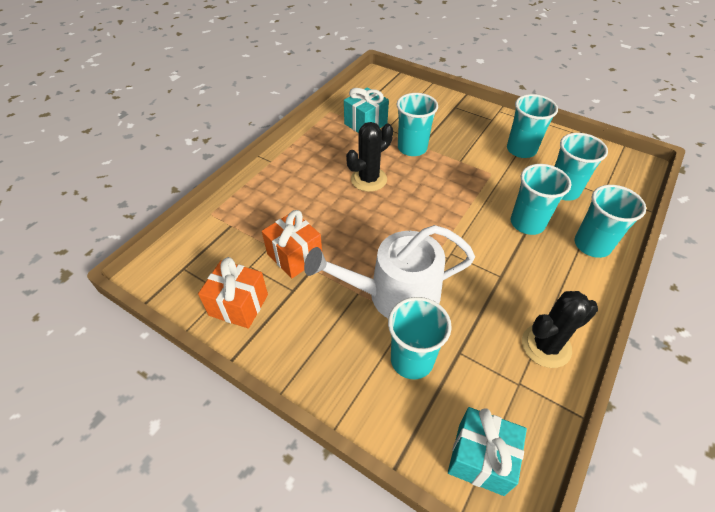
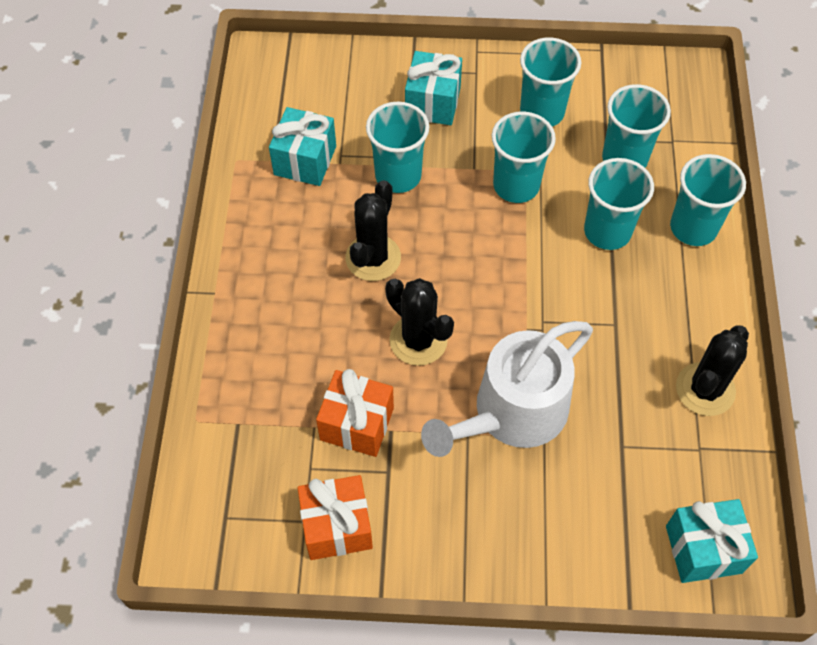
camera: 30 degrees left, 10 degrees up
turquoise cup [388,297,452,379] -> turquoise cup moved to [492,111,556,203]
none -> black cactus [385,278,454,366]
none -> turquoise gift [405,51,462,125]

